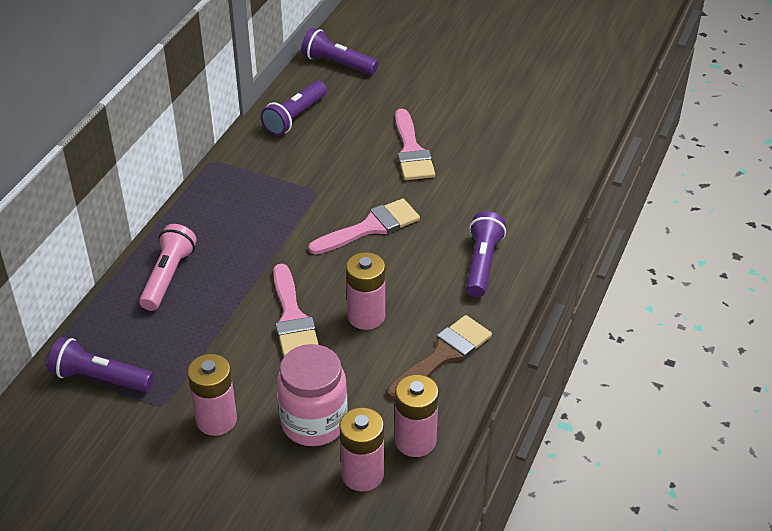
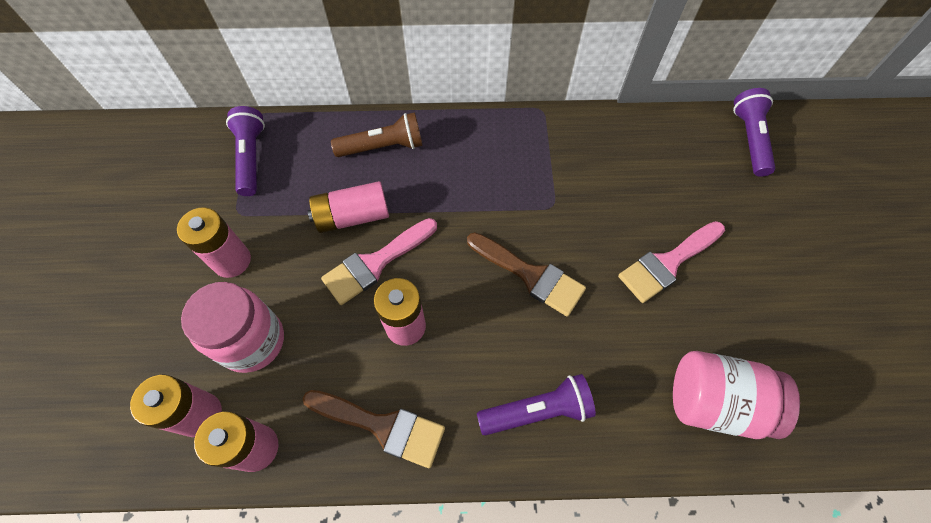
camera: 65 degrees right, 20 degrees up
pink flashlight [139,224,197,311] -> brown flashlight [331,112,423,157]
purple flashlight [260,81,327,136] -> none
pink brush [308,199,420,255] -> brown brush [467,232,586,317]
none -> pink battery [308,181,389,233]
none -> pink jar [673,351,800,439]

